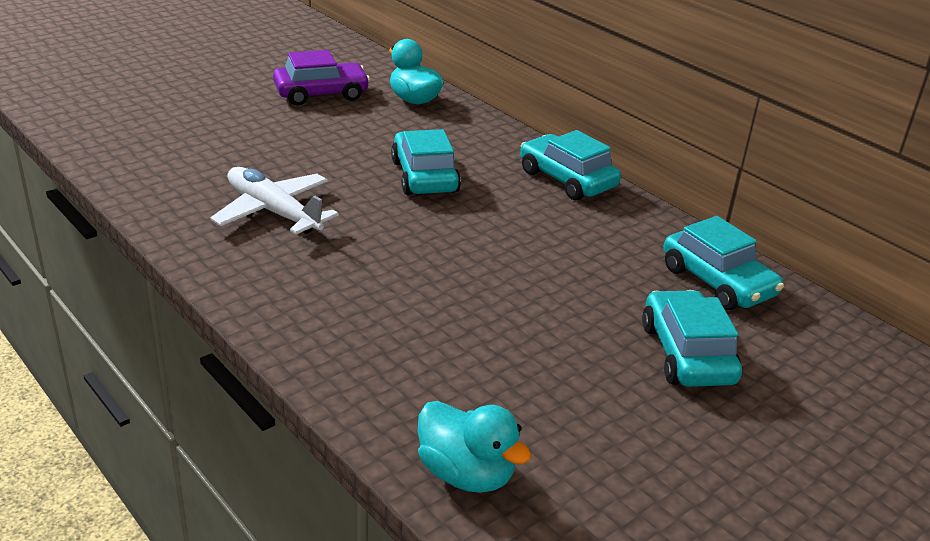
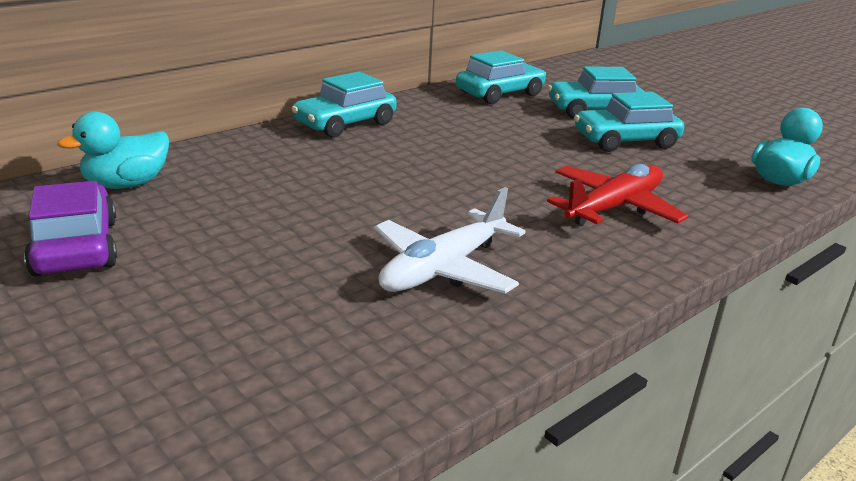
camera: 90 degrees left, 5 degrees down
turquoise car [391,129,461,195] -> turquoise car moved to [574,92,684,152]
none -> red plane [547,164,688,226]

